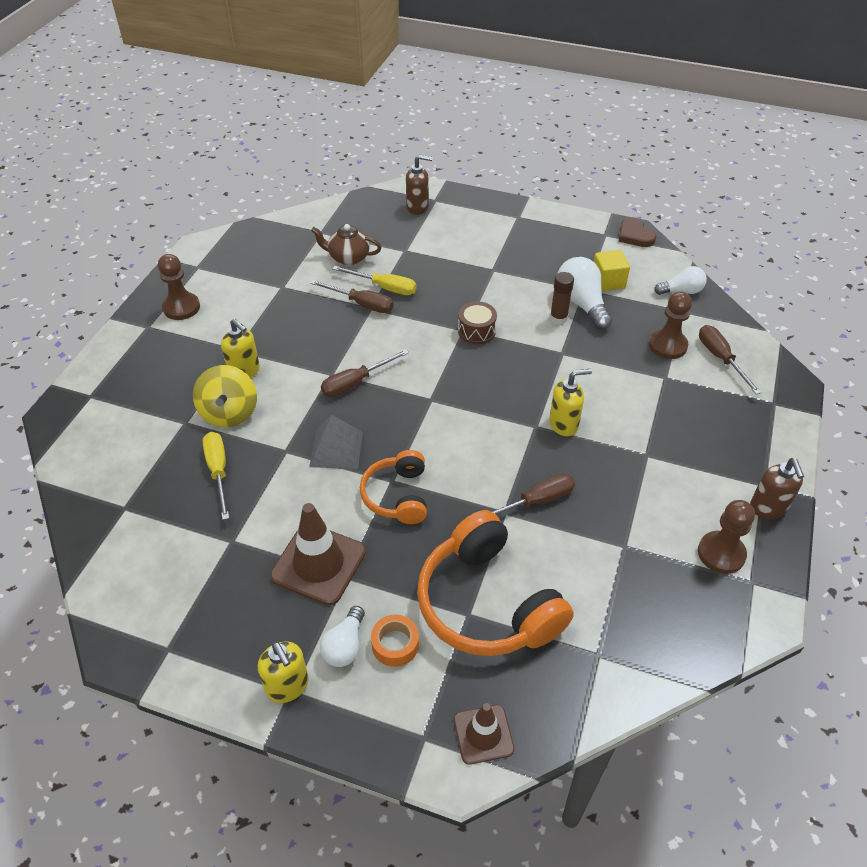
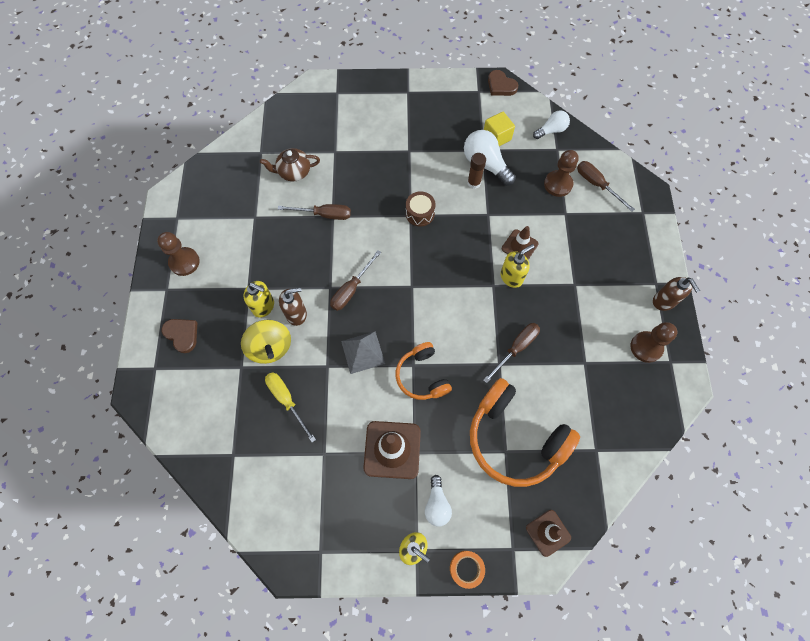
camera: 20 degrees left, 20 degrees up
yellow screwdriver [332,266,416,295] -> none
orange tape [371,615,419,667] -> orange tape moved to [450,551,485,589]
brown soap dispenser [406,155,433,215] -> brown soap dispenser moved to [279,287,307,326]
none -> brown heart [161,319,197,353]
none -> brown traffic cone [502,226,539,260]

